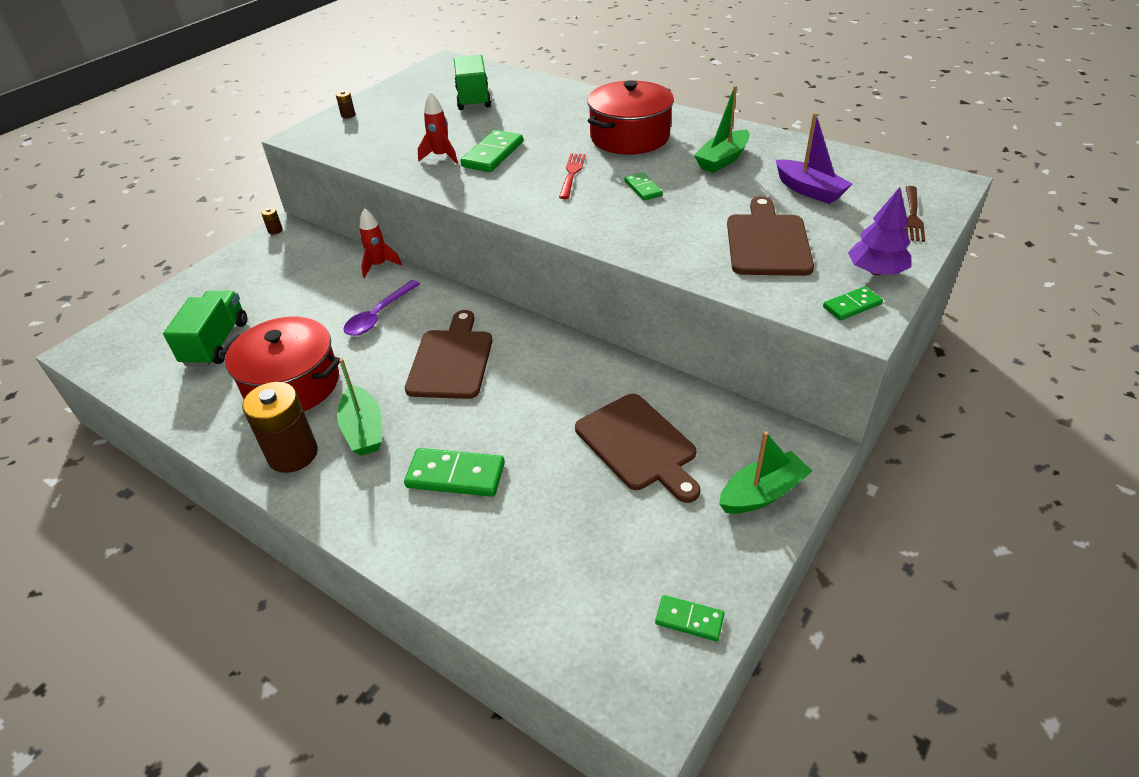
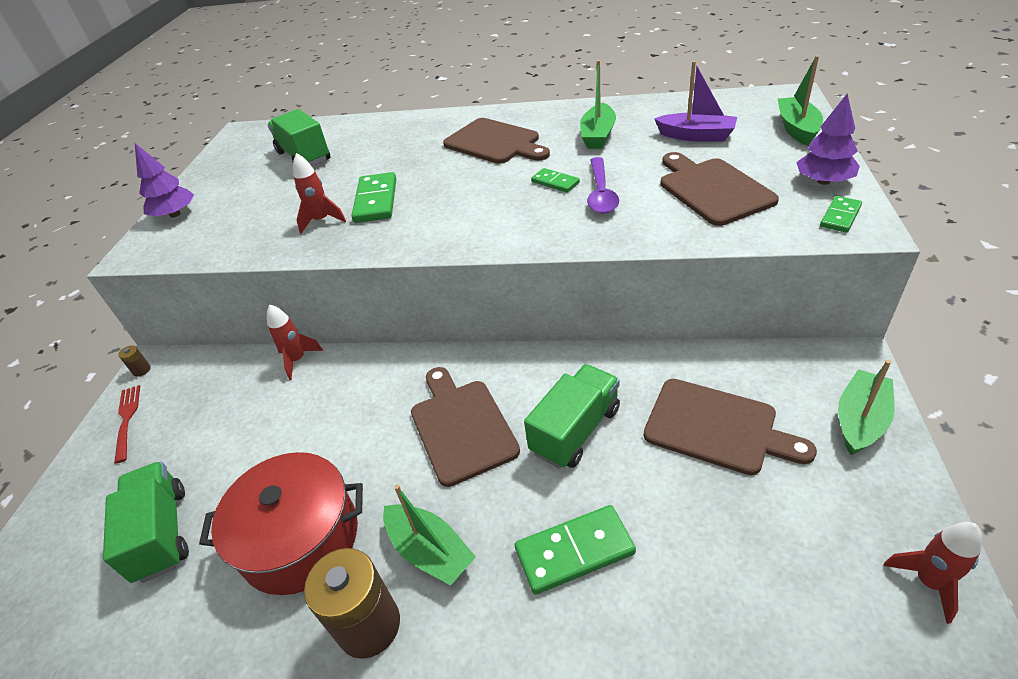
camera: 25 degrees left, 0 degrees up
brown battery [336,91,355,118] -> purple tree [135,143,194,218]
purple spoon [343,280,420,336] -> purple spoon moved to [587,157,619,214]
red fork [559,154,586,199] -> red fork moved to [114,385,140,463]
red pot [587,80,674,154] -> brown cutting board [443,118,550,164]
green domino [655,595,724,641] -> red rocket [883,522,982,624]
brown fork [904,186,925,242] -> green boat [778,55,823,146]
none -> green truck [524,364,620,469]

